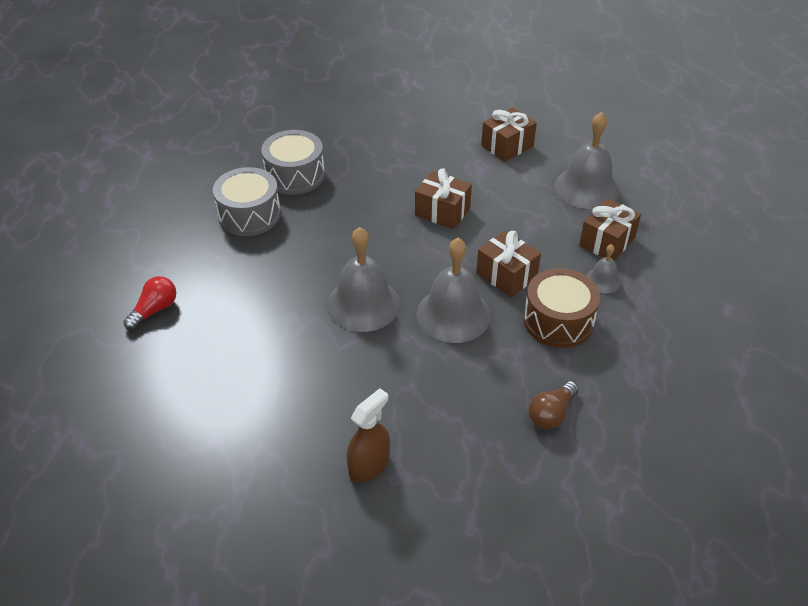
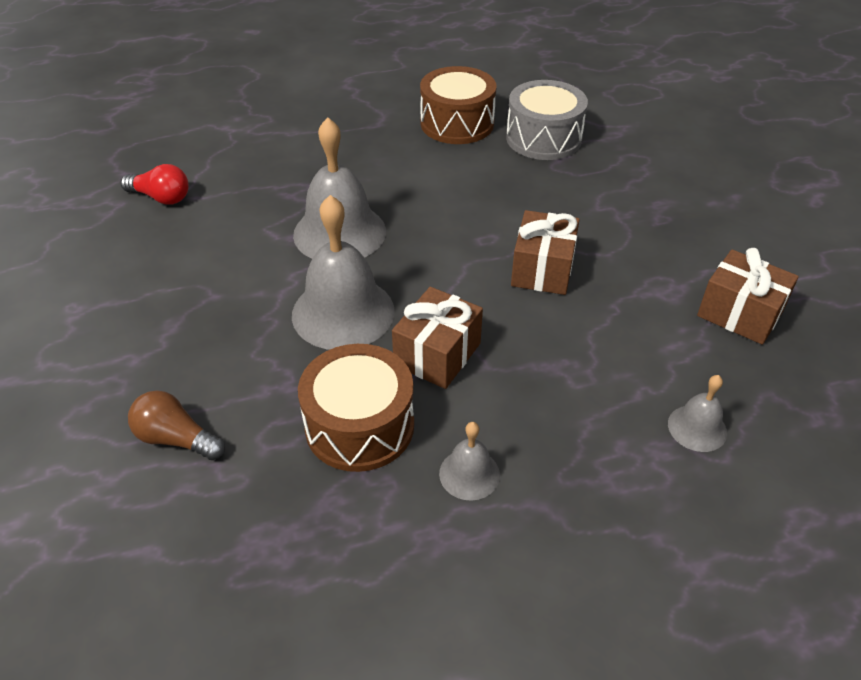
camera: 75 degrees right, 0 degrees up
red light bulb [123,276,176,330] -> red light bulb moved to [121,164,189,205]
grey drum [213,167,281,236] -> brown drum [420,66,497,144]
brown spray bottle [347,388,390,483] -> none
grey bell [554,112,620,209] -> grey bell [668,375,727,452], size x0.49
brown gift [579,198,641,260] -> none

